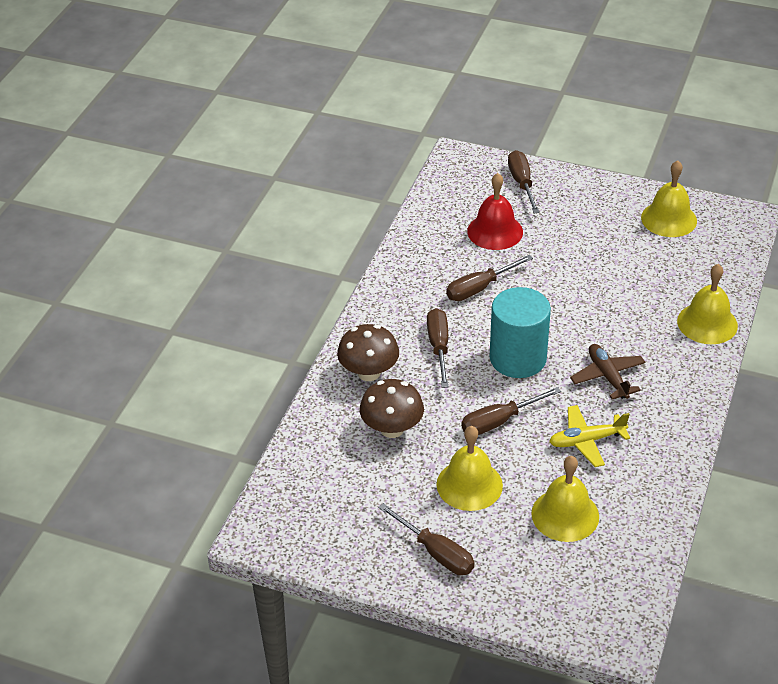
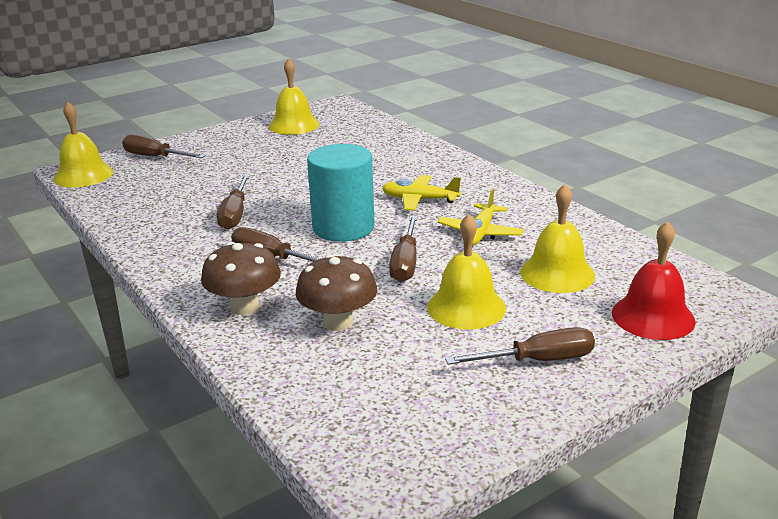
camera: 55 degrees left, 15 degrees down
red bell [467,173,523,250] -> red bell moved to [612,221,696,340]
brown plane [570,344,646,399] -> yellow plane [382,175,461,211]
yellow bell [677,264,738,344] -> yellow bell moved to [53,102,113,187]

